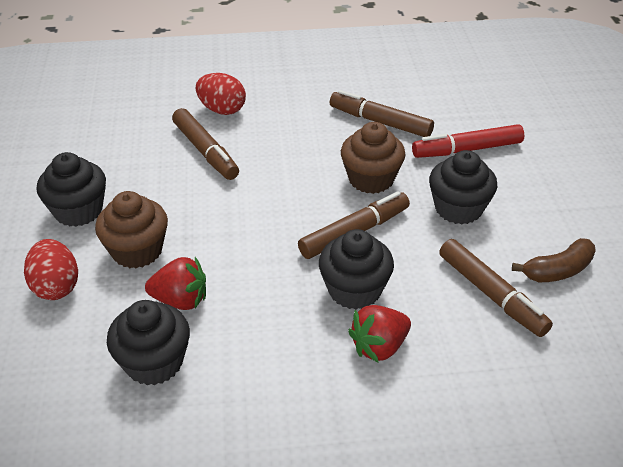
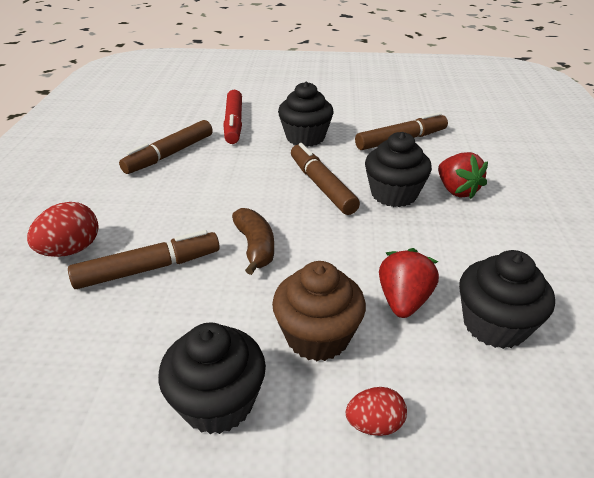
camera: 80 degrees left, 5 degrees down
red egg [24,239,78,300] -> red egg [346,387,407,436], size x0.63
brown cupcake [341,122,406,194] -> none
brown banana [512,238,596,282] -> brown banana moved to [232,208,274,275]

